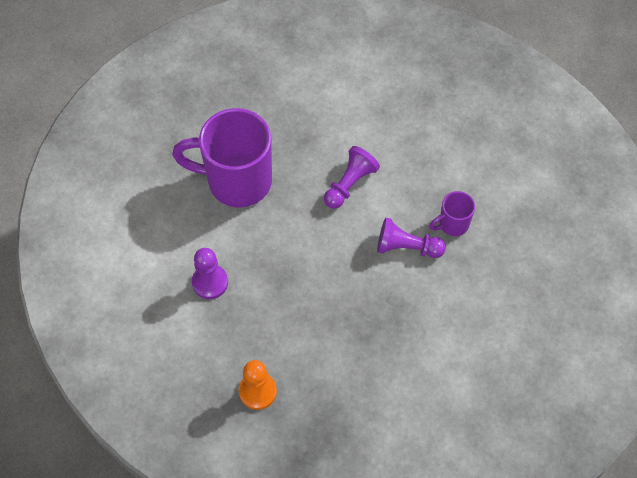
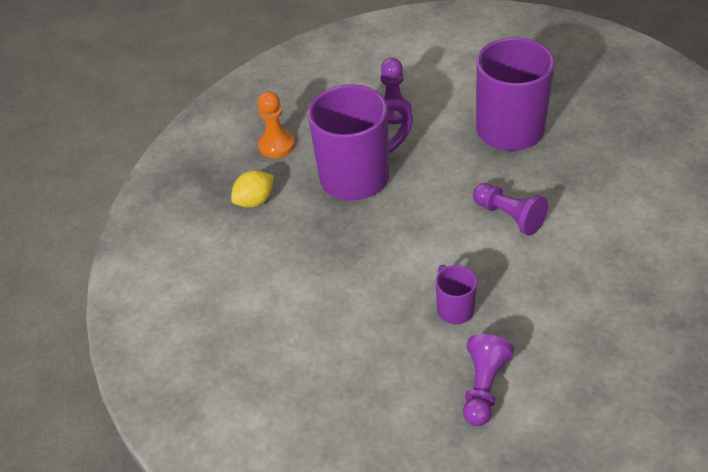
camera: 100 degrees right, 15 degrees down
purple pawn [377,218,446,258] -> purple pawn moved to [463,334,514,426]
none -> yellow lemon [231,170,274,208]
none -> purple mug [308,84,413,200]

